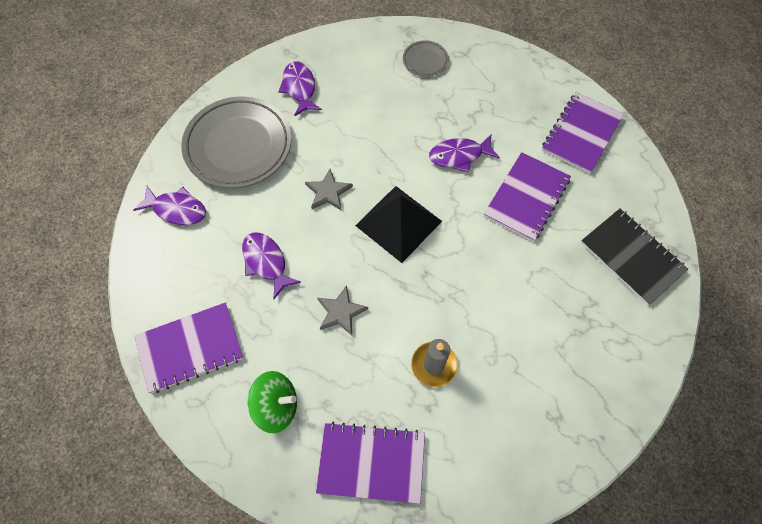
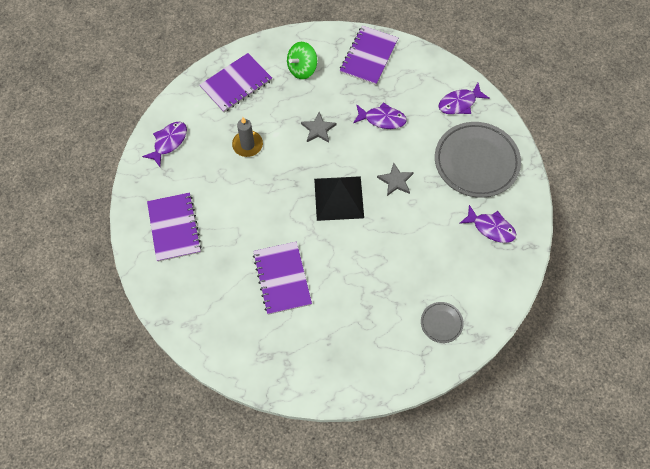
camera: 135 degrees right, 0 degrees up
purple fish [429,135,500,172] -> purple fish moved to [142,122,187,167]
purple notebook [542,92,624,174] -> purple notebook moved to [147,192,202,262]
black notebook [581,208,688,305] -> none

